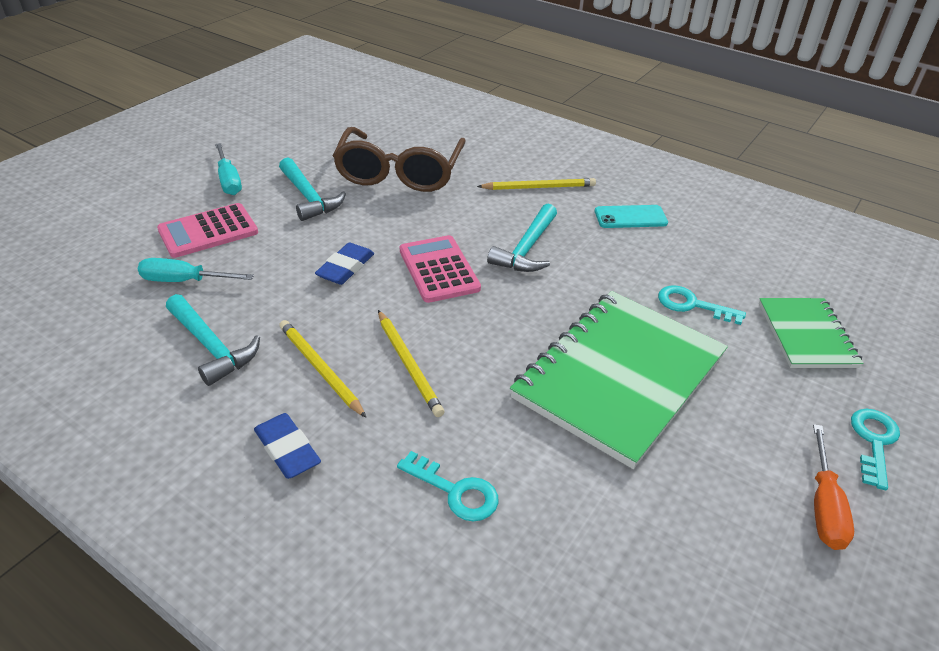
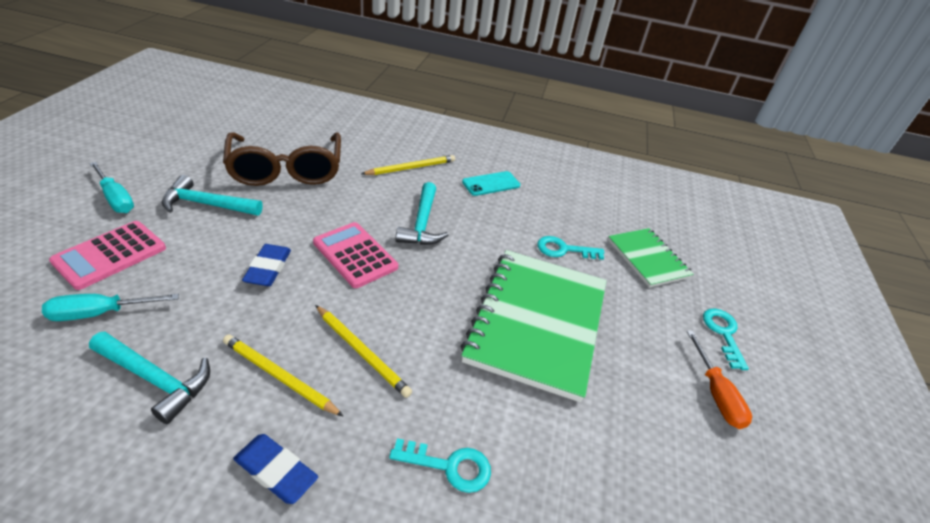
camera: 25 degrees left, 0 degrees up
turquoise hammer [279,157,346,221] -> turquoise hammer turned 150 degrees clockwise [162,175,263,216]

